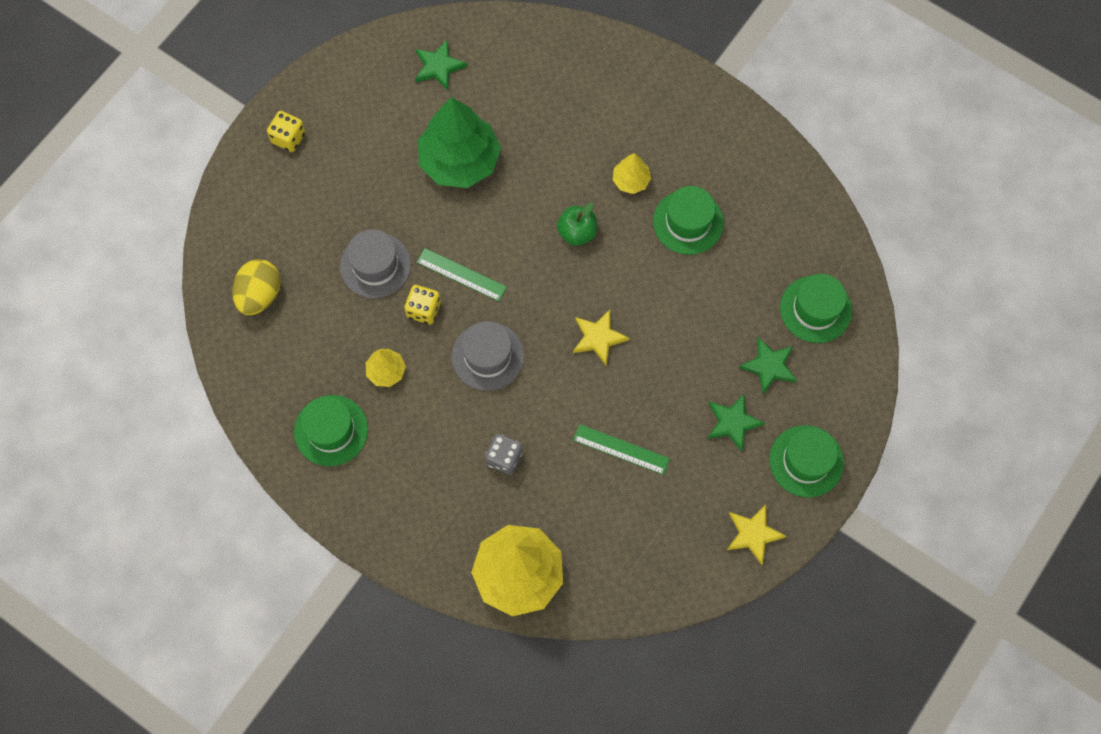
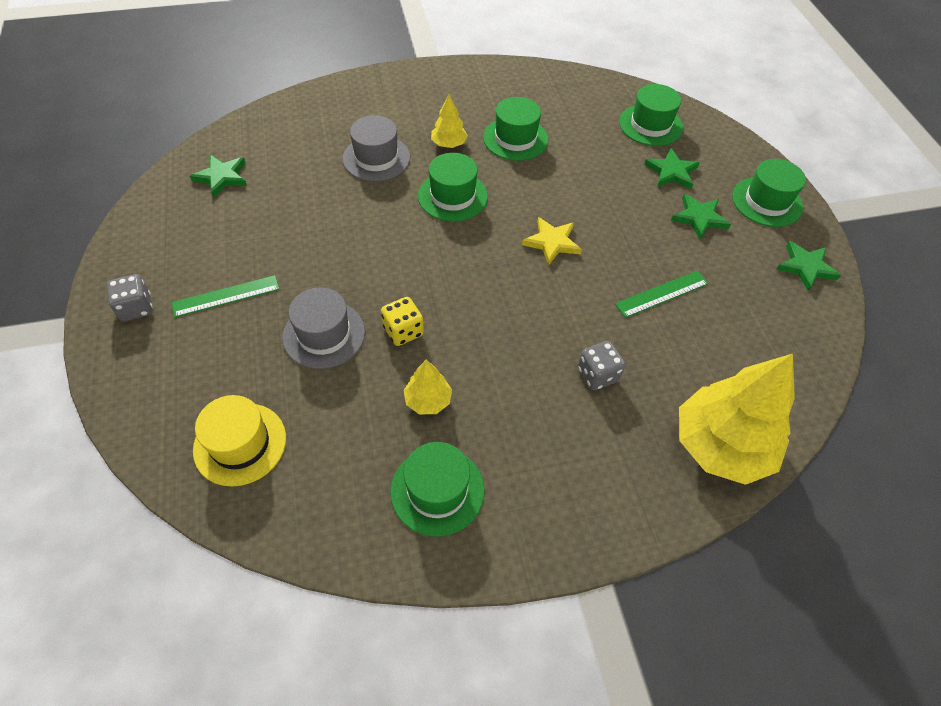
camera: 50 degrees left, 15 degrees down
yellow egg [232,259,281,315] -> yellow hat [193,395,286,487]
yellow dice [267,111,305,152] -> grey dice [106,274,153,322]
green ruler [417,248,507,301] -> green ruler moved to [172,275,279,317]
green tree [418,97,501,188] -> none
grey hat [451,321,524,391] -> grey hat moved to [342,115,410,182]
green apple [557,203,597,246] -> green hat [418,153,488,222]
yellow star [727,505,786,565] -> green star [776,241,841,291]

